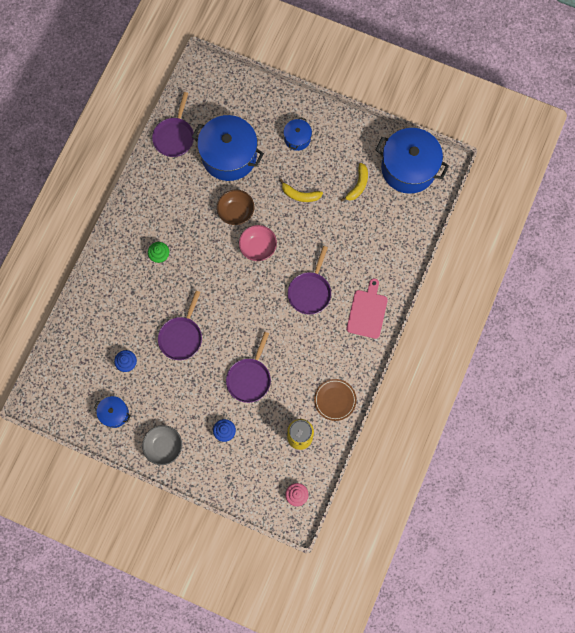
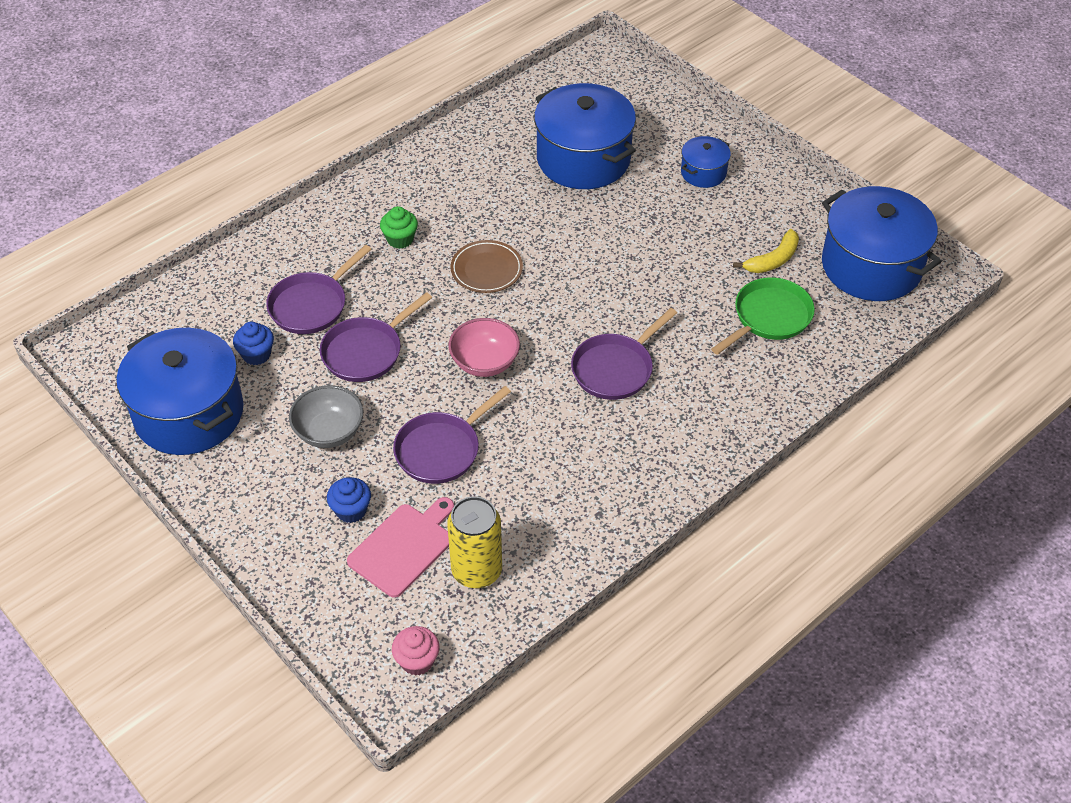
camera: 25 degrees right, 25 degrees down
blue pot [94,396,131,428] -> blue pot [116,328,243,455], size x2.07
grey bowl [142,425,182,465] -> grey bowl moved to [289,385,363,448]
purple pan [152,92,194,157] -> purple pan moved to [266,245,372,334]
brown bowl [217,190,254,225] -> none
pink bowl [239,225,277,261] -> pink bowl moved to [448,318,520,377]
yellow banana [279,179,323,202] -> none
brown plate [314,379,356,421] -> brown plate moved to [450,240,523,293]
pink cutting board [346,279,388,339] -> pink cutting board moved to [347,497,454,598]
none -> green pan [711,277,815,355]

